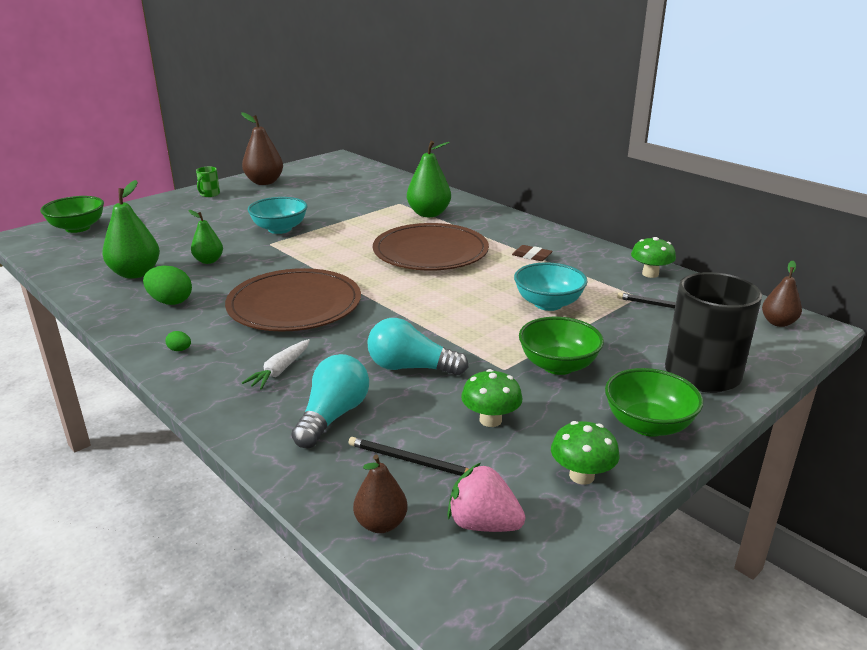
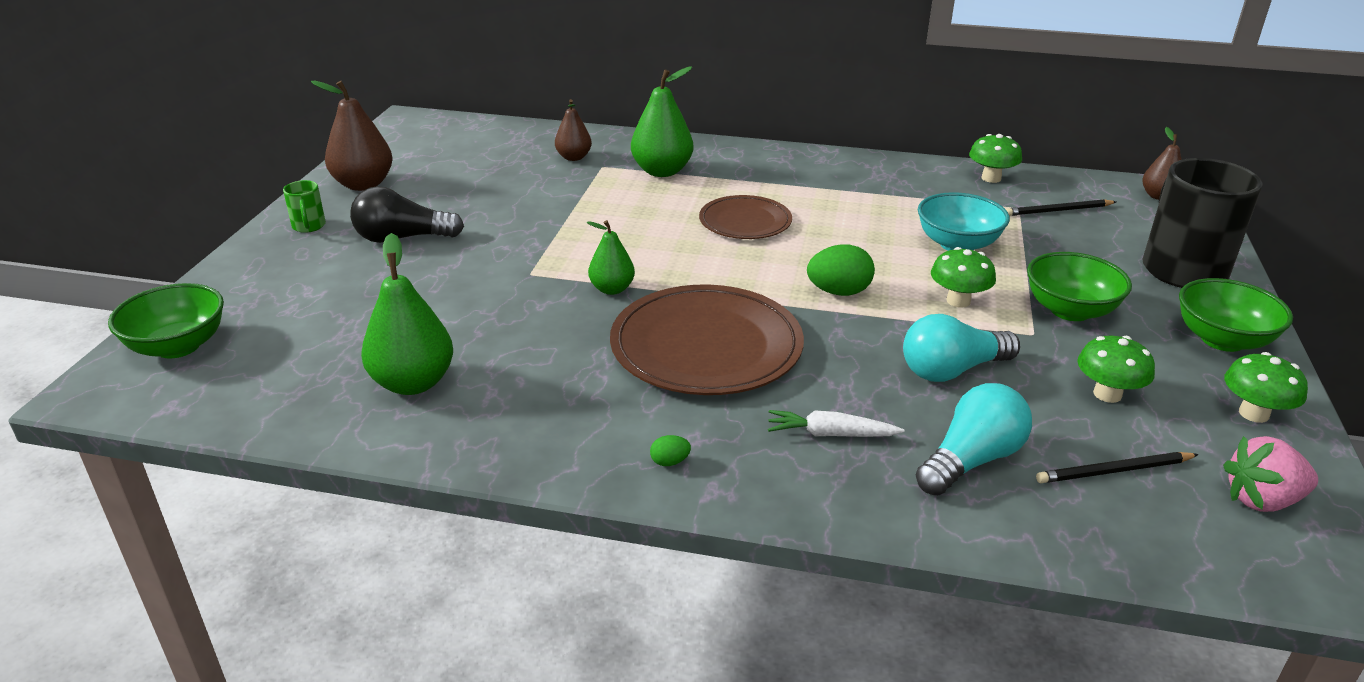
camera: 35 degrees left, 5 degrees up
green egg [143,266,192,305] -> green egg moved to [807,244,875,296]
green pear [188,210,223,264] -> green pear moved to [587,220,635,295]
white carrot [242,339,310,390] -> white carrot turned 105 degrees clockwise [768,410,905,437]
turquoise bowl [248,197,307,234] -> none
turquoise light bulb [292,354,369,448] -> turquoise light bulb turned 60 degrees clockwise [916,383,1032,496]
brown pear [353,455,408,533] -> brown pear moved to [555,99,592,161]
brown plate [373,223,489,271] -> brown plate [699,195,792,239], size x0.59
brown eraser [512,245,553,261] -> none
none -> black light bulb [350,186,464,243]
none -> green mushroom [931,247,996,307]

